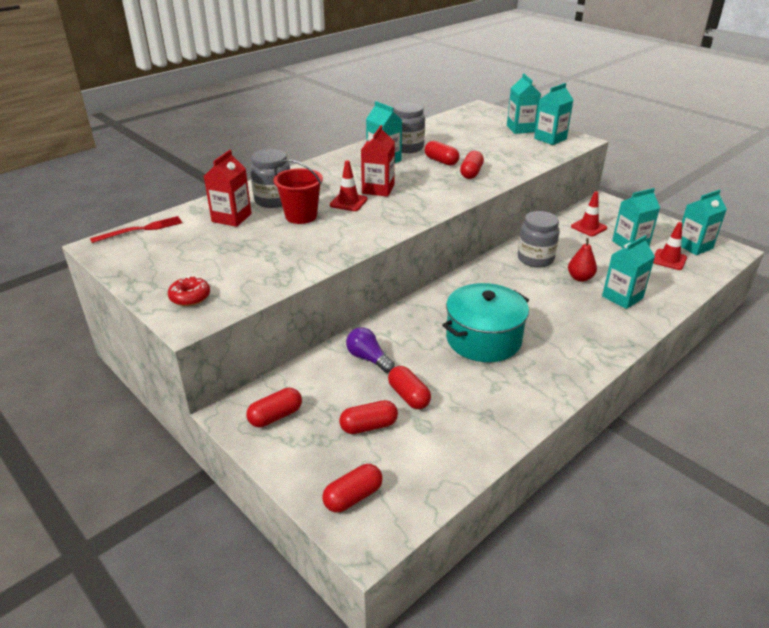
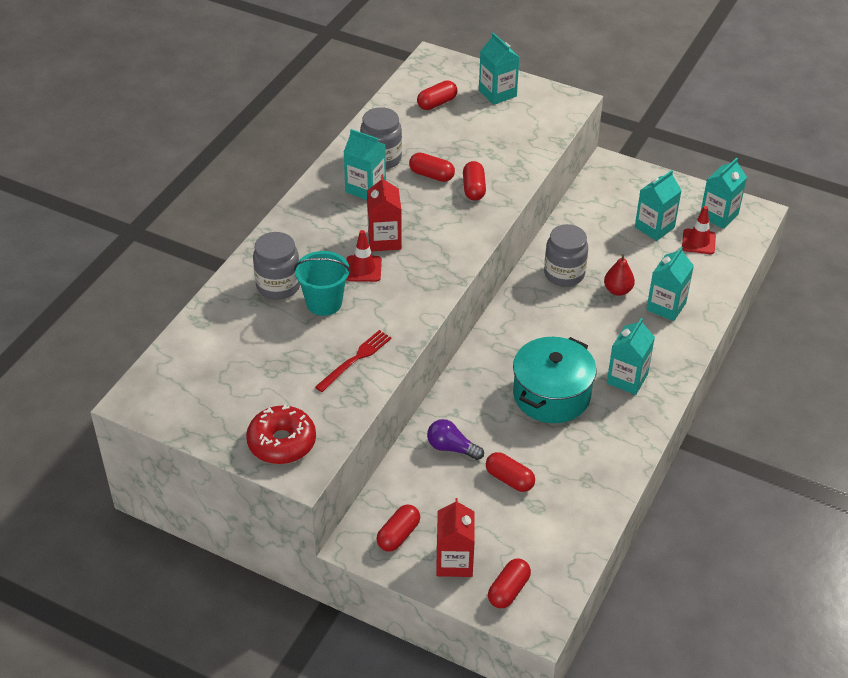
camera: 20 degrees left, 10 degrees up
red fork [90,216,182,243] -> red fork moved to [315,330,392,392]
red donut [168,276,210,306] -> red donut [246,405,316,464], size x1.64
red carton [204,150,252,227] -> red carton moved to [436,498,475,577]
red bucket [274,159,323,224] -> turquoise bucket [294,251,351,316]
red capsule [339,400,398,434] -> red capsule moved to [417,80,457,110]
turquoise carton [534,83,573,145] -> turquoise carton moved to [607,318,655,395]
red traffic cone [571,191,607,236] -> none

